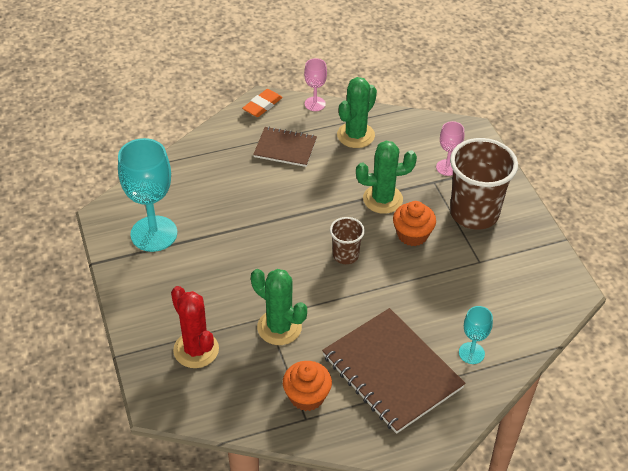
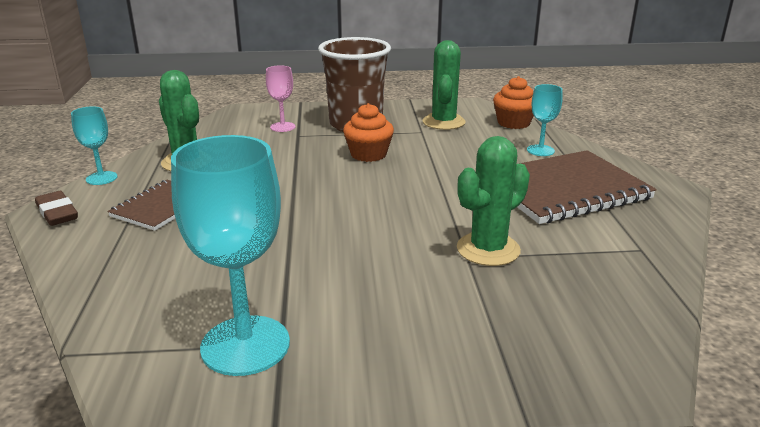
camera: 75 degrees left, 20 degrees down
red cactus [171,286,219,368] -> none
orange eraser [242,89,283,117] -> brown eraser [35,191,78,226]
orange cupcake [283,361,332,411] -> orange cupcake moved to [493,76,534,129]
pink goblet [304,58,327,111] -> turquoise goblet [71,106,117,185]
brown cup [330,217,365,264] -> none
green cactus [356,141,417,214] -> green cactus moved to [423,40,466,130]

